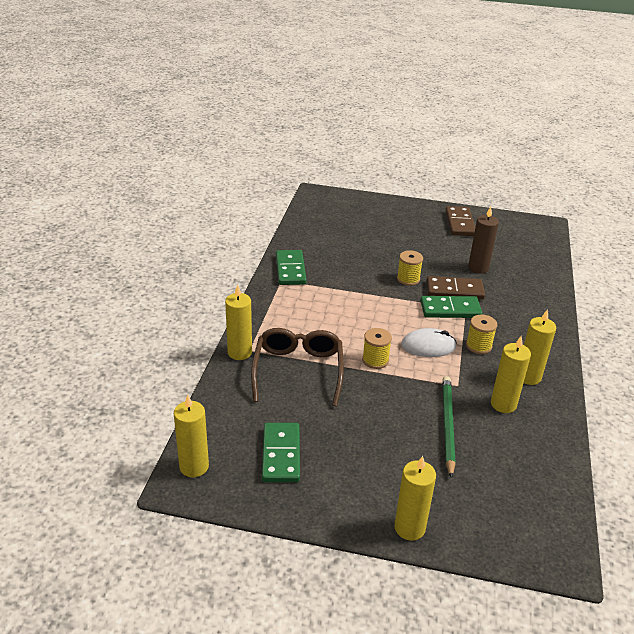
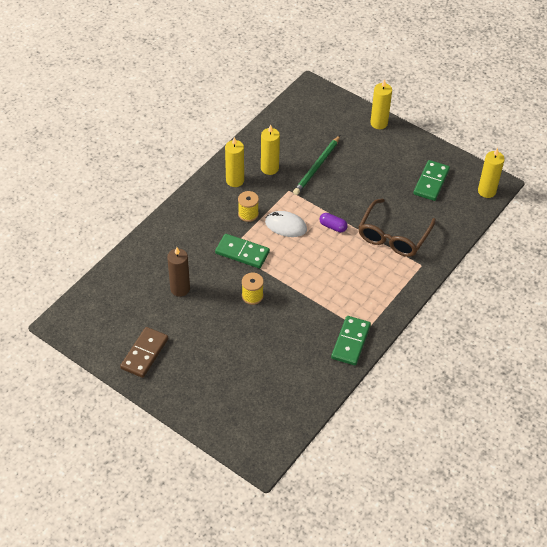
camera: 155 degrees left, 15 degrees up
yellow candle [225,285,252,360] -> none
yellow spool [362,328,392,369] -> purple capsule [320,213,348,232]
brown domino [427,276,485,300] -> none

